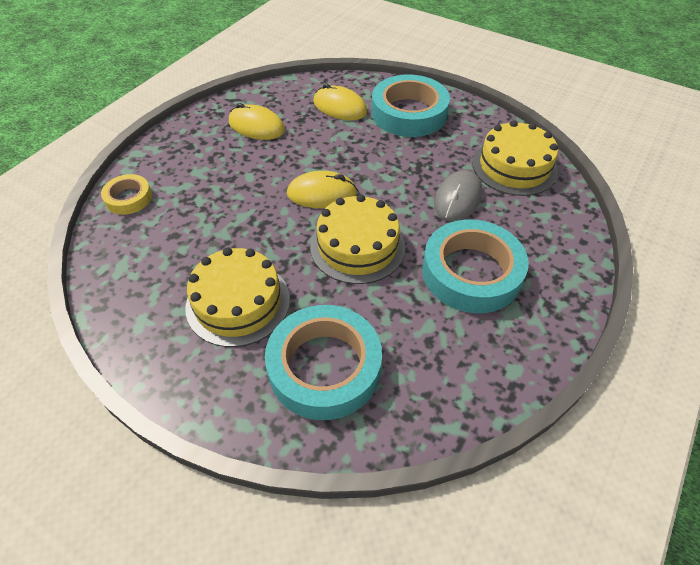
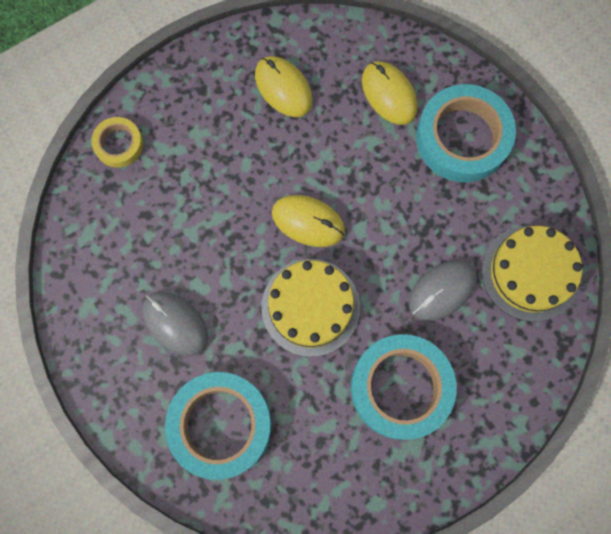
camera: 25 degrees right, 25 degrees up
yellow cake [186,247,290,347] -> grey mouse [142,291,208,356]

